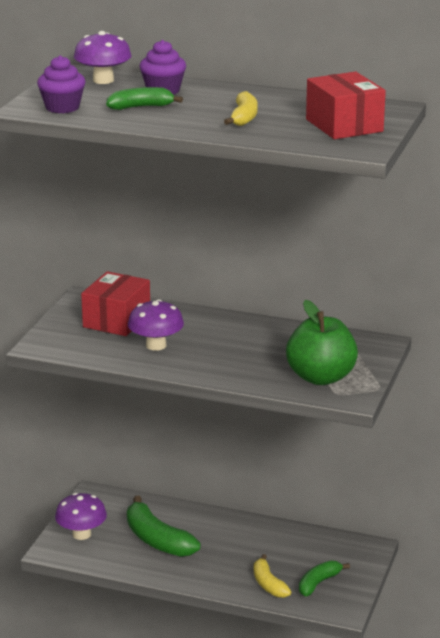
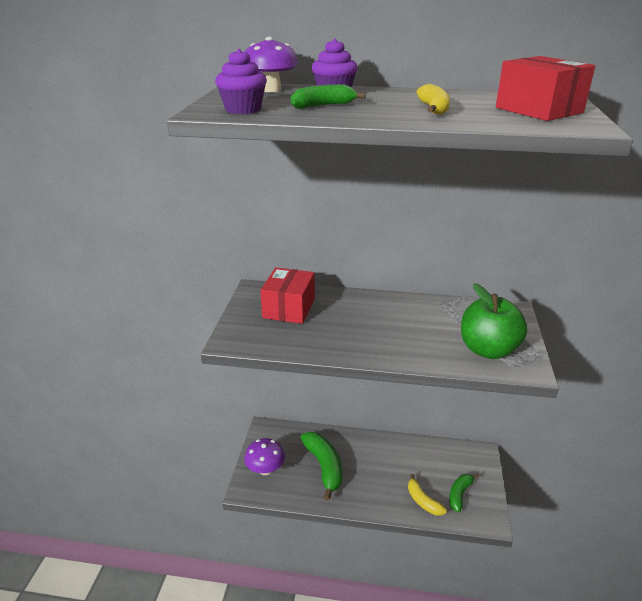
camera: 10 degrees left, 5 degrees up
green banana [127,496,201,557] -> green banana turned 150 degrees counterclockwise [301,432,342,500]
purple mushroom [128,299,184,351] -> none

